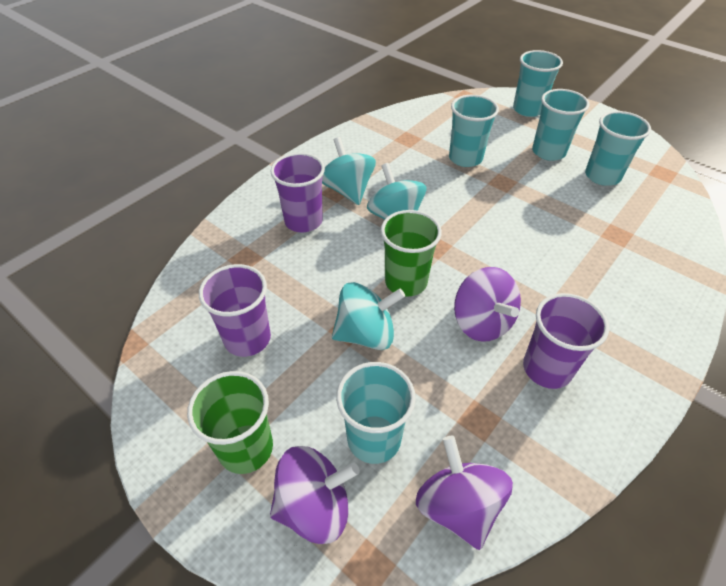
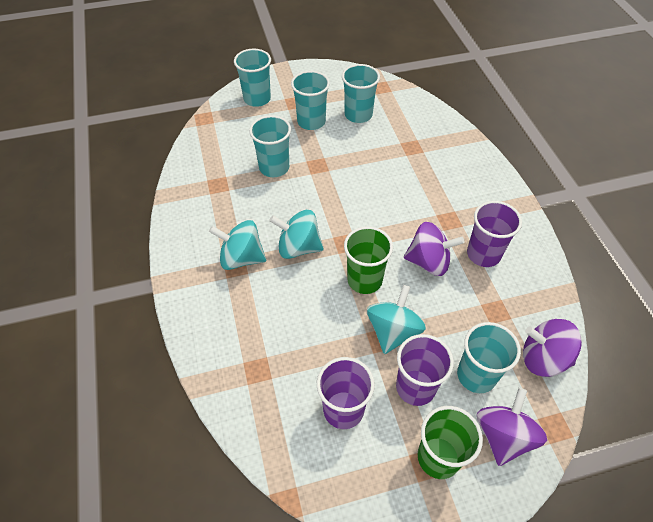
camera: 55 degrees left, 5 degrees up
purple cup [270,153,325,232] -> purple cup moved to [396,334,454,406]

